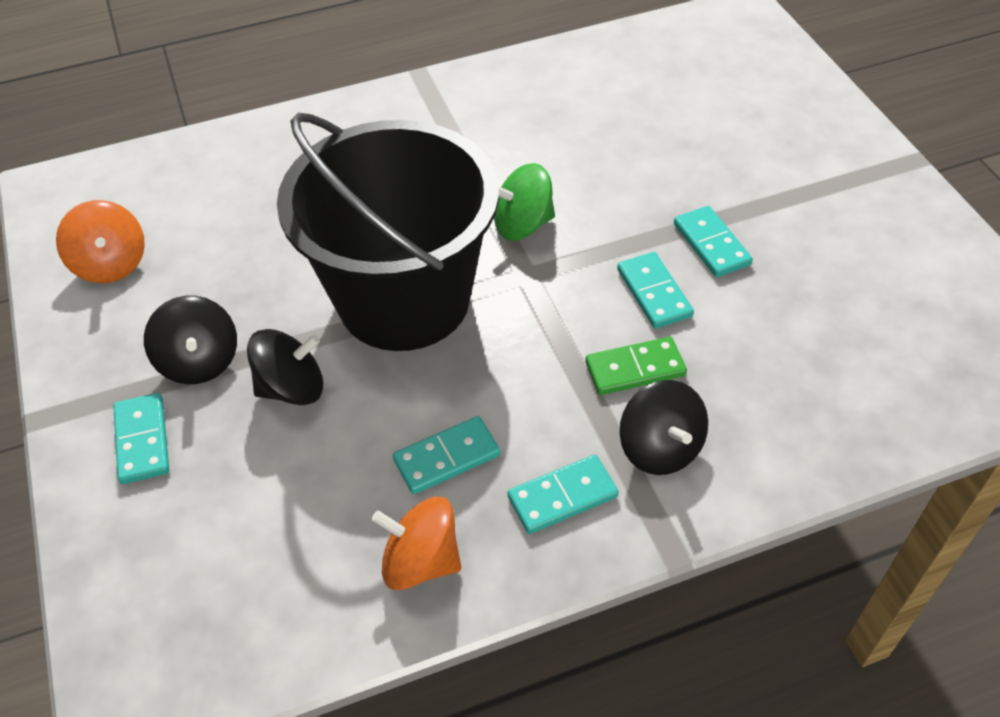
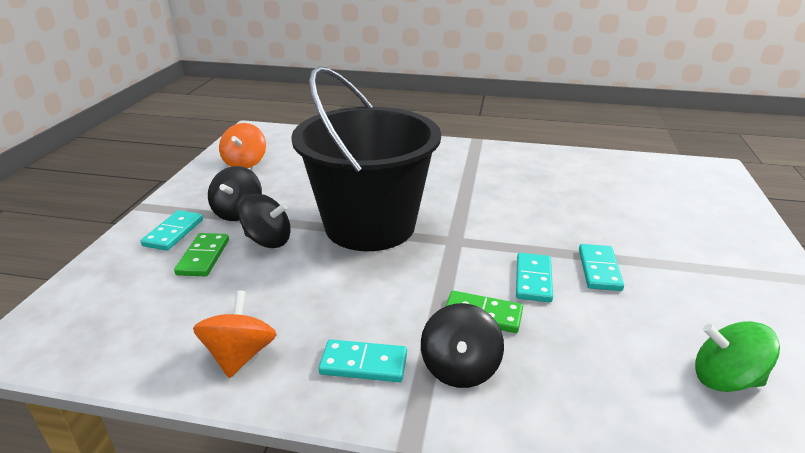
camera: 30 degrees right, 20 degrees down
orange spinning top [372,497,461,590] -> orange spinning top turned 45 degrees clockwise [193,290,277,378]
turquoise domino [393,416,500,494] -> none
green spinning top [494,163,555,241] -> green spinning top moved to [695,321,780,392]
none -> green domino [174,233,229,277]

